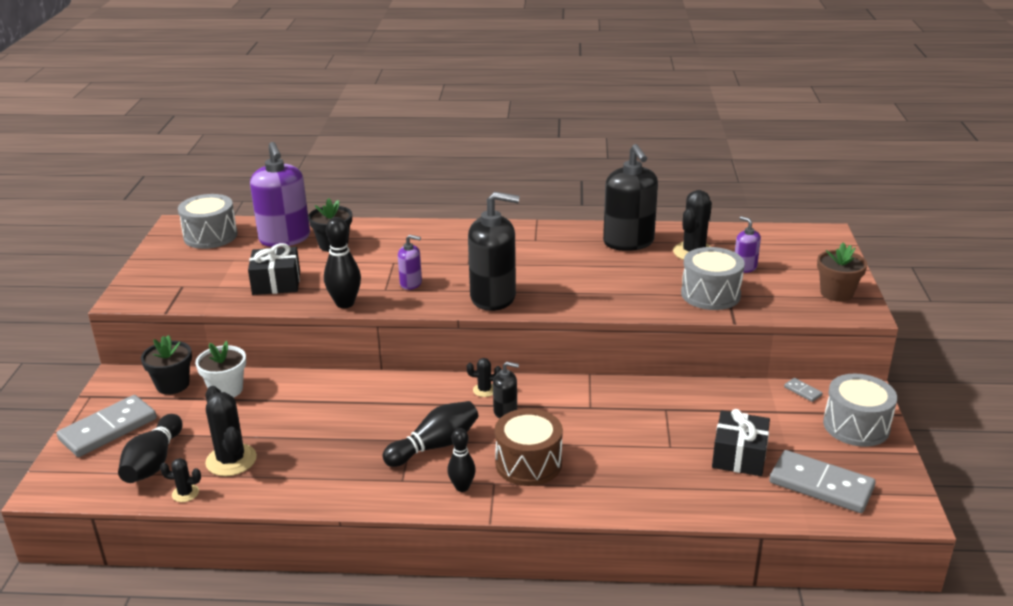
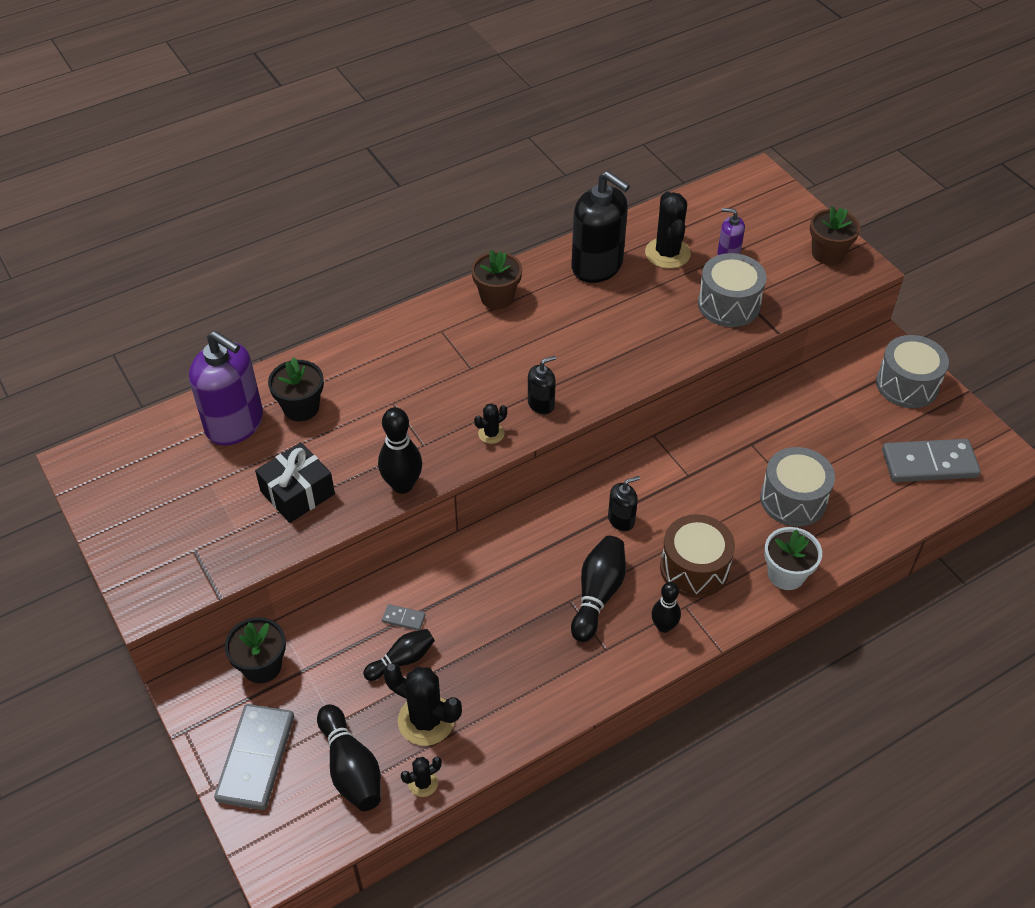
camera: 35 degrees left, 20 degrees up
grey drum [178,194,238,249] -> grey drum moved to [760,447,835,527]
white flower pot [195,341,246,398] -> white flower pot moved to [764,527,822,590]
purple soap dispenser [398,235,422,290] -> none
black cactus [467,358,501,397] -> black cactus moved to [474,403,507,444]
black soap dispenser [468,192,520,311] -> black soap dispenser [528,356,556,415], size x0.49
black gift [712,409,770,476] -> none
grey domino [784,378,823,402] -> grey domino moved to [382,604,426,631]
none -> black bowling pin [363,629,435,681]
none -> brown flower pot [471,250,522,309]

